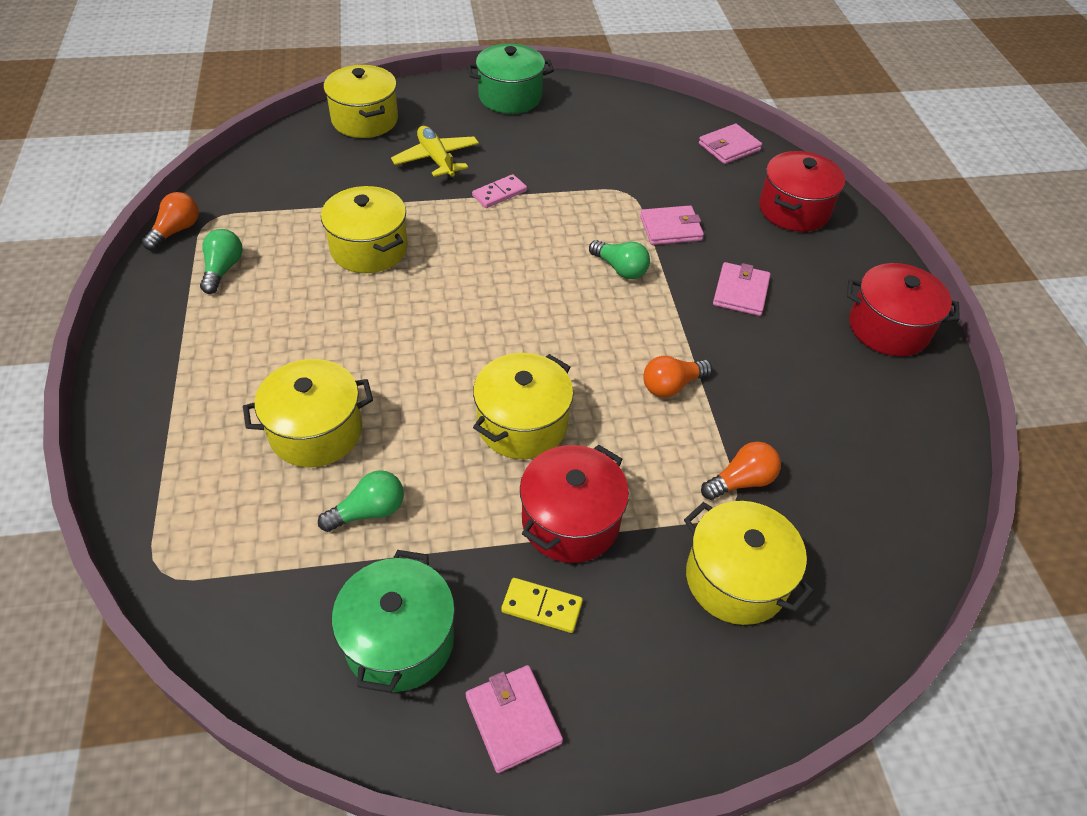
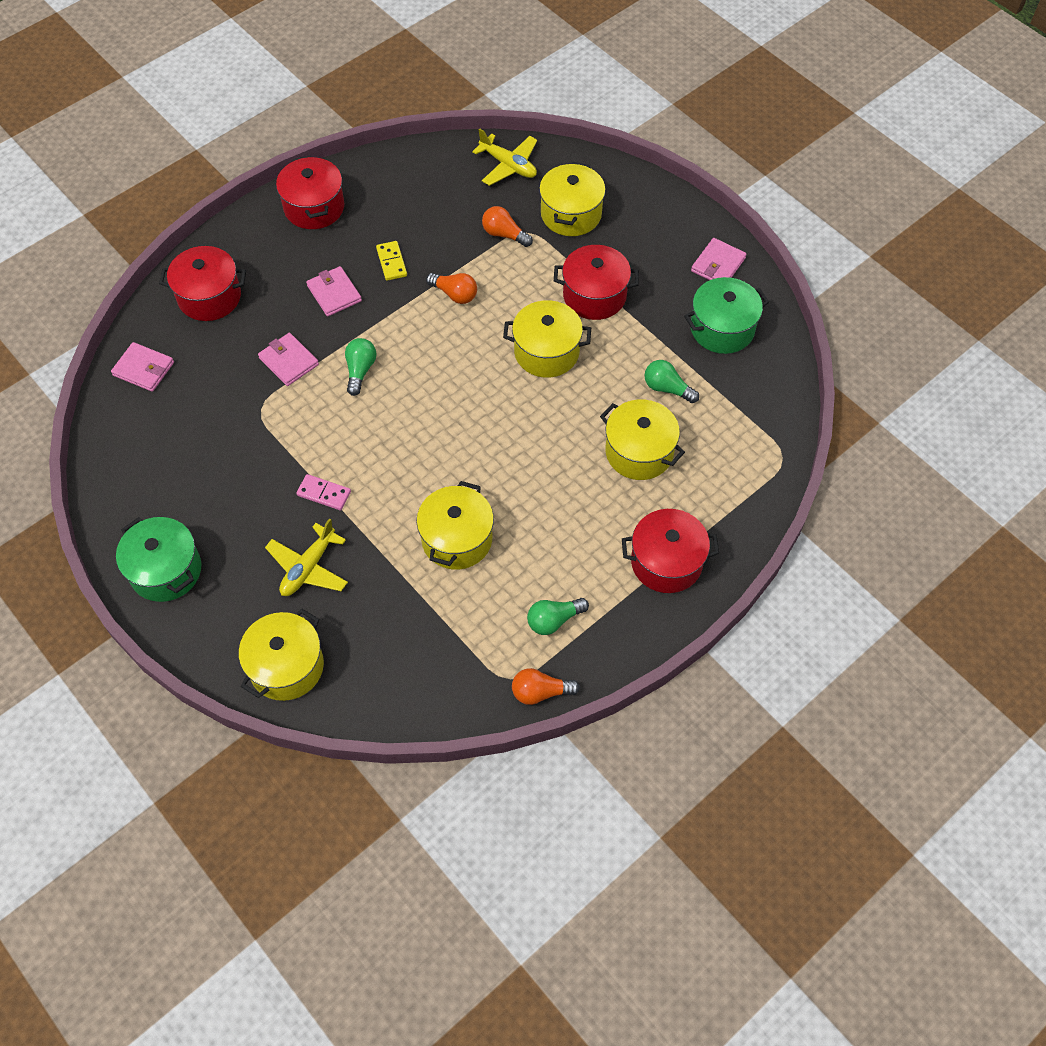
camera: 120 degrees left, 10 degrees up
yellow domino [501,578,583,633] -> yellow domino moved to [376,241,407,281]
pink wallet [713,262,771,316] -> pink wallet turned 75 degrees clockwise [306,266,362,316]
none -> yellow plane [472,128,537,186]
none -> red pot [622,509,719,593]

